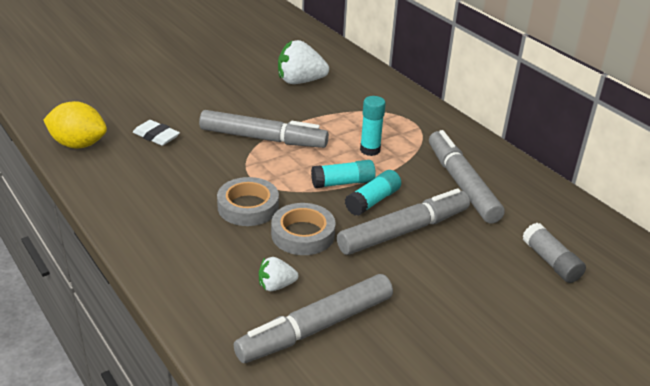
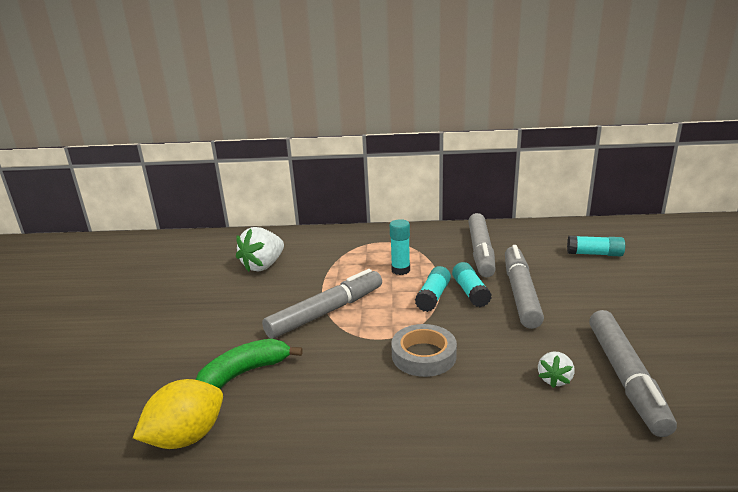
camera: 50 degrees left, 10 degrees down
white eraser [133,120,180,146] -> green banana [196,339,303,389]
grey tape [271,203,336,255] -> none
grey marker [429,130,505,223] -> grey marker turned 105 degrees counterclockwise [468,213,496,277]
grey glue stick [522,223,586,283] -> turquoise glue stick [567,236,625,256]

